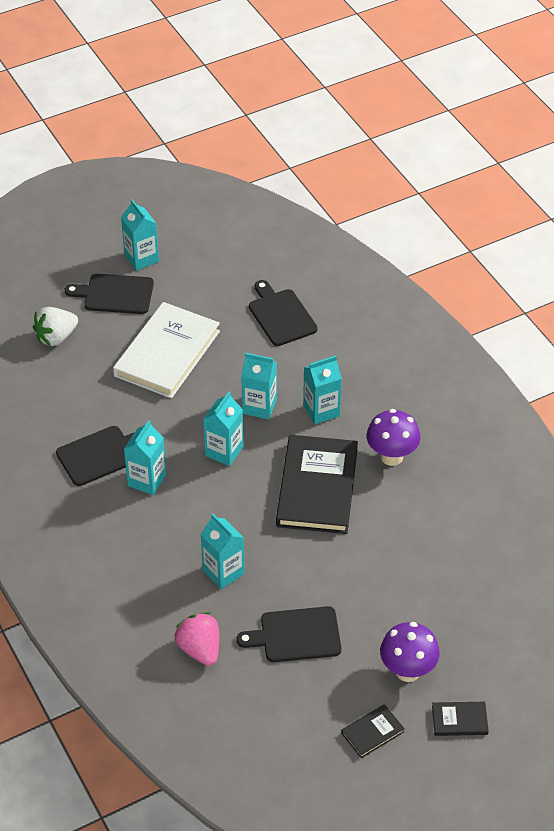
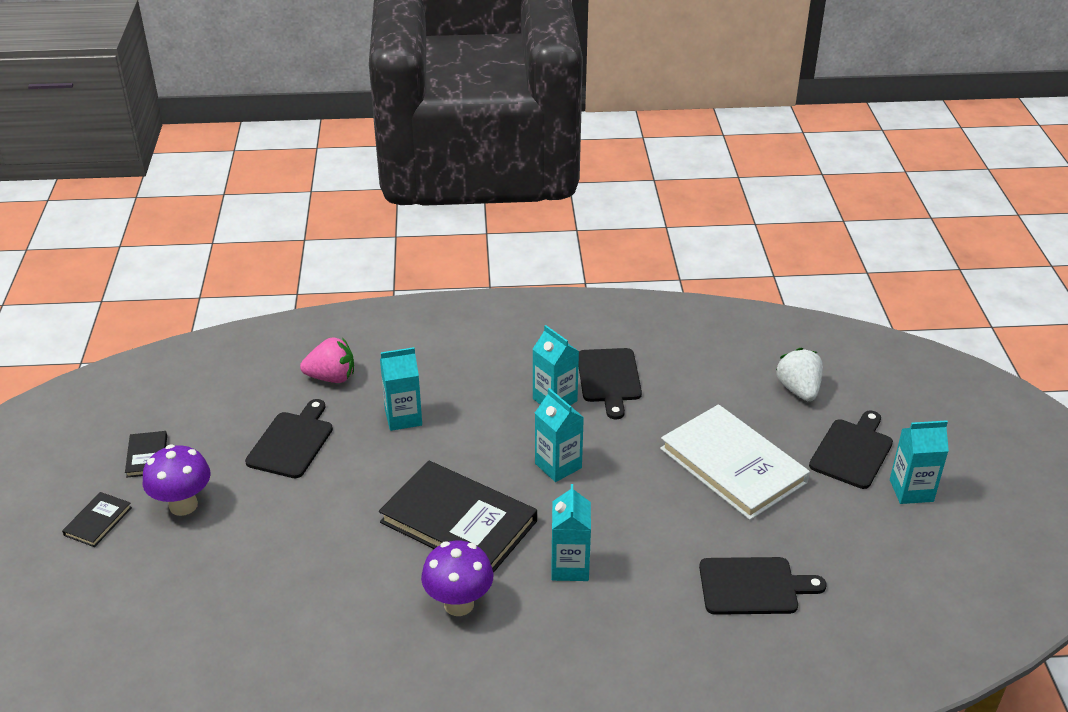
camera: 115 degrees right, 10 degrees down
turquoise carton [241,353,277,419] -> none

